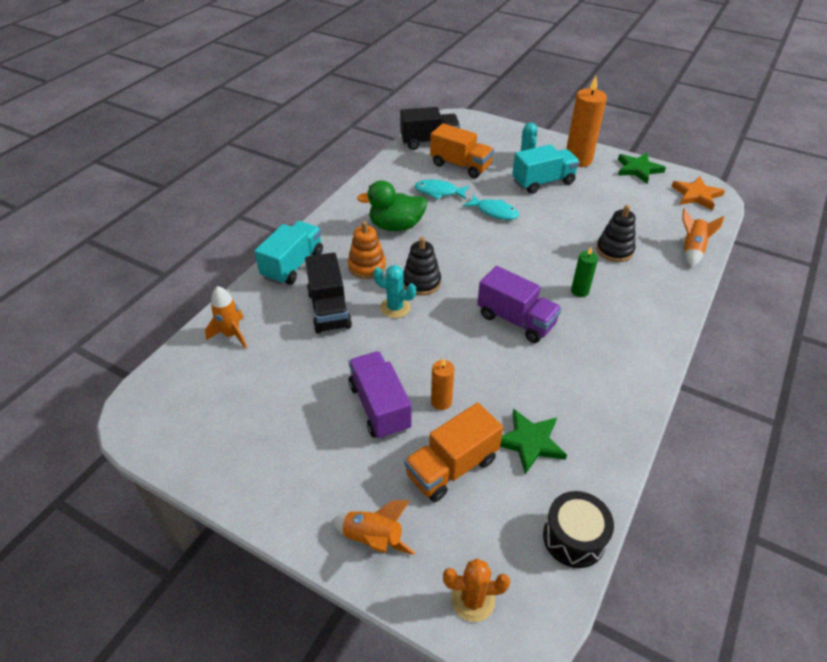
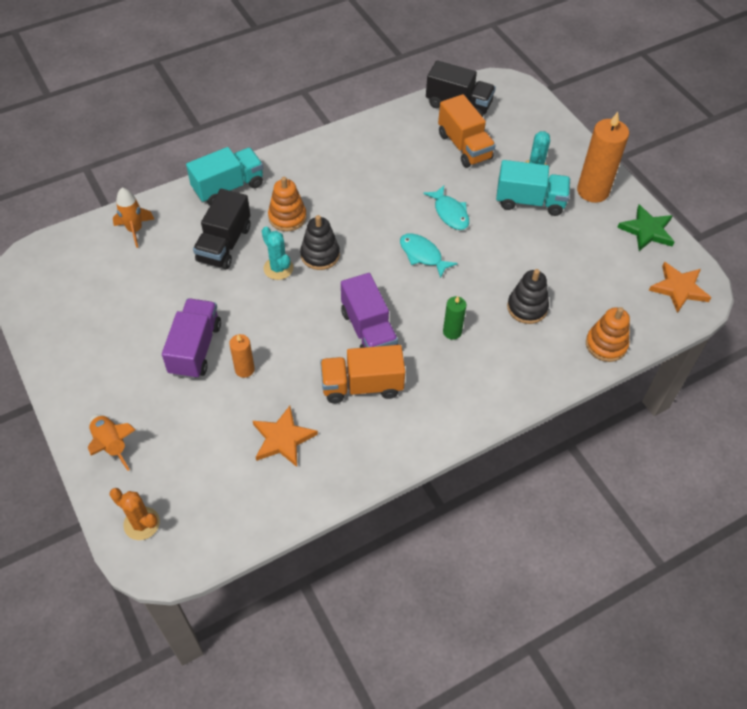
camera: 30 degrees right, 10 degrees up
green duck [357,180,427,231] -> none
orange truck [404,403,503,502] -> orange truck moved to [320,345,405,403]
turquoise fish [415,179,470,200] -> turquoise fish moved to [400,233,458,278]
green star [500,409,567,474] -> orange star [253,406,318,467]
black drum [543,491,614,568] -> none
orange rocket [682,208,724,268] -> orange stacking toy [586,307,630,362]

